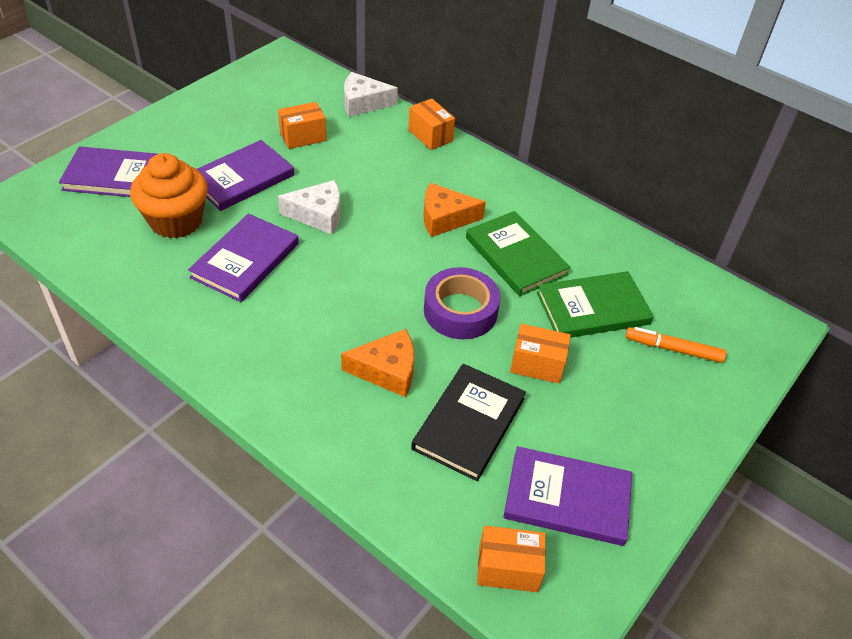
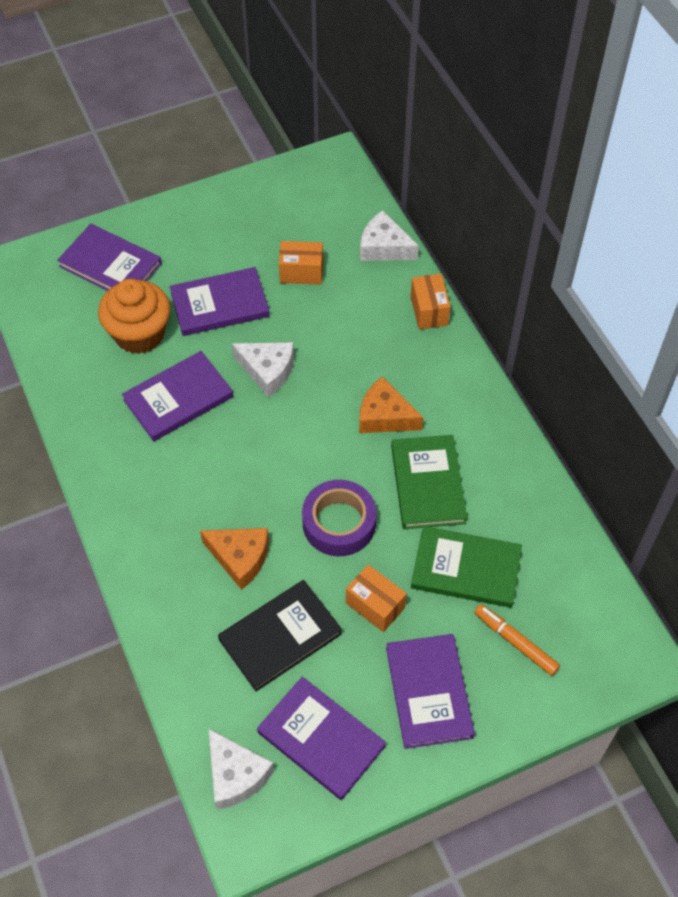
camera: 30 degrees right, 10 degrees up
orange box [477,526,546,592] -> white cheese [208,728,274,810]
none -> purple book [386,634,475,749]

